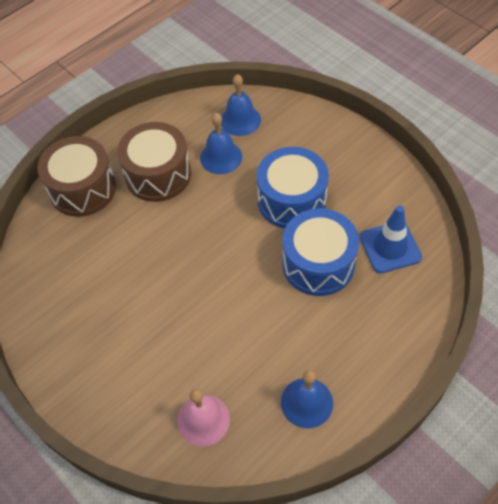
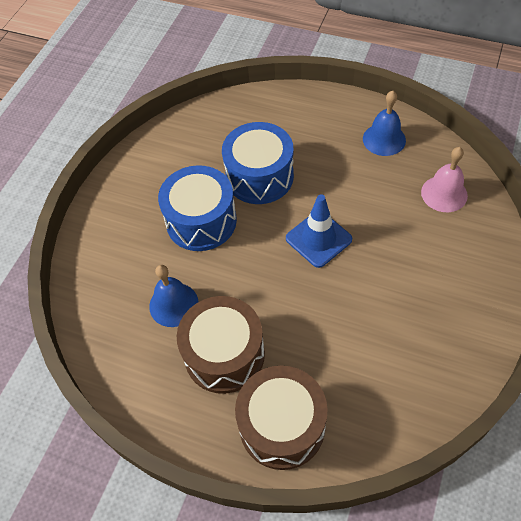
camera: 115 degrees left, 0 degrees up
blue bell [221,74,261,136] -> none
blue traffic cone [360,205,422,273] -> blue traffic cone moved to [286,194,352,268]

